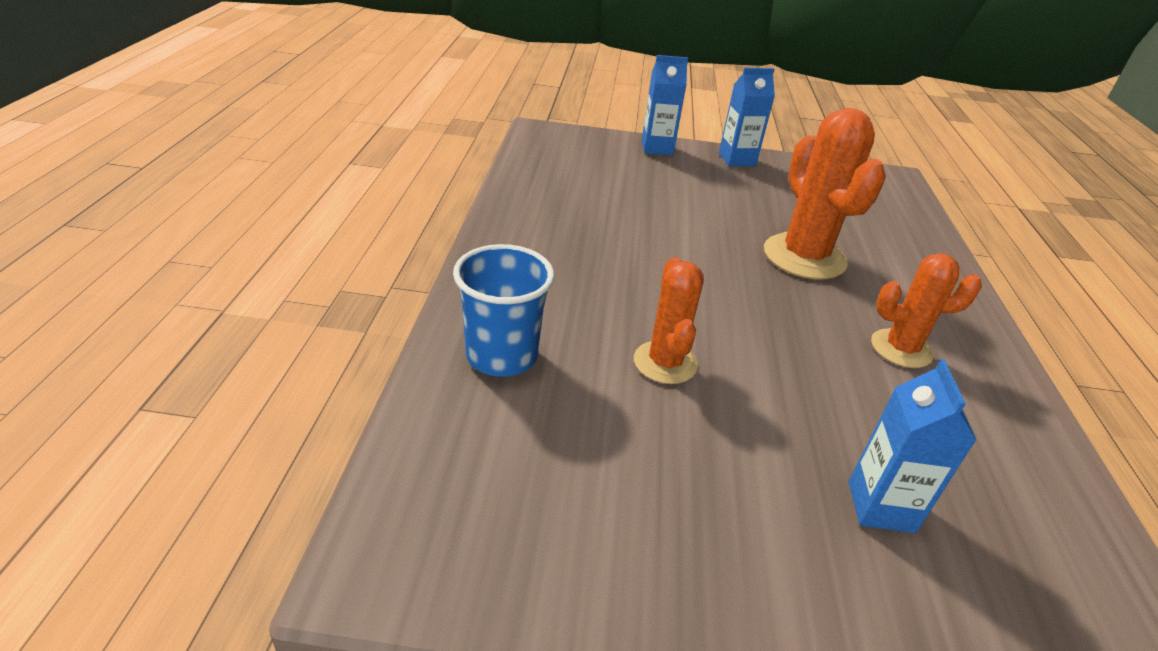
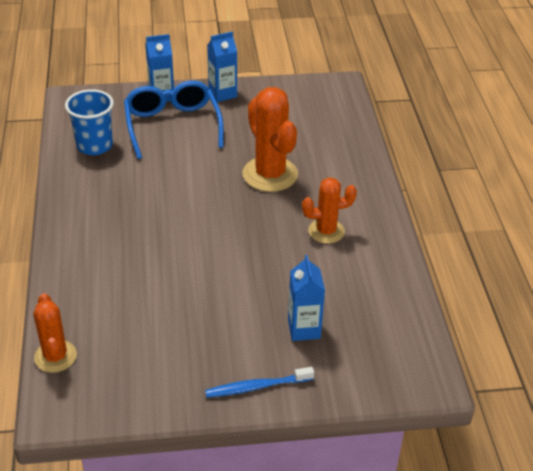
camera: 10 degrees left, 5 degrees up
blue cup [453,244,555,377] -> blue cup moved to [65,89,114,155]
orange cactus [634,257,704,384] -> orange cactus moved to [33,293,77,373]
none -> blue glasses [124,81,224,159]
none -> blue toothbrush [205,367,314,398]

